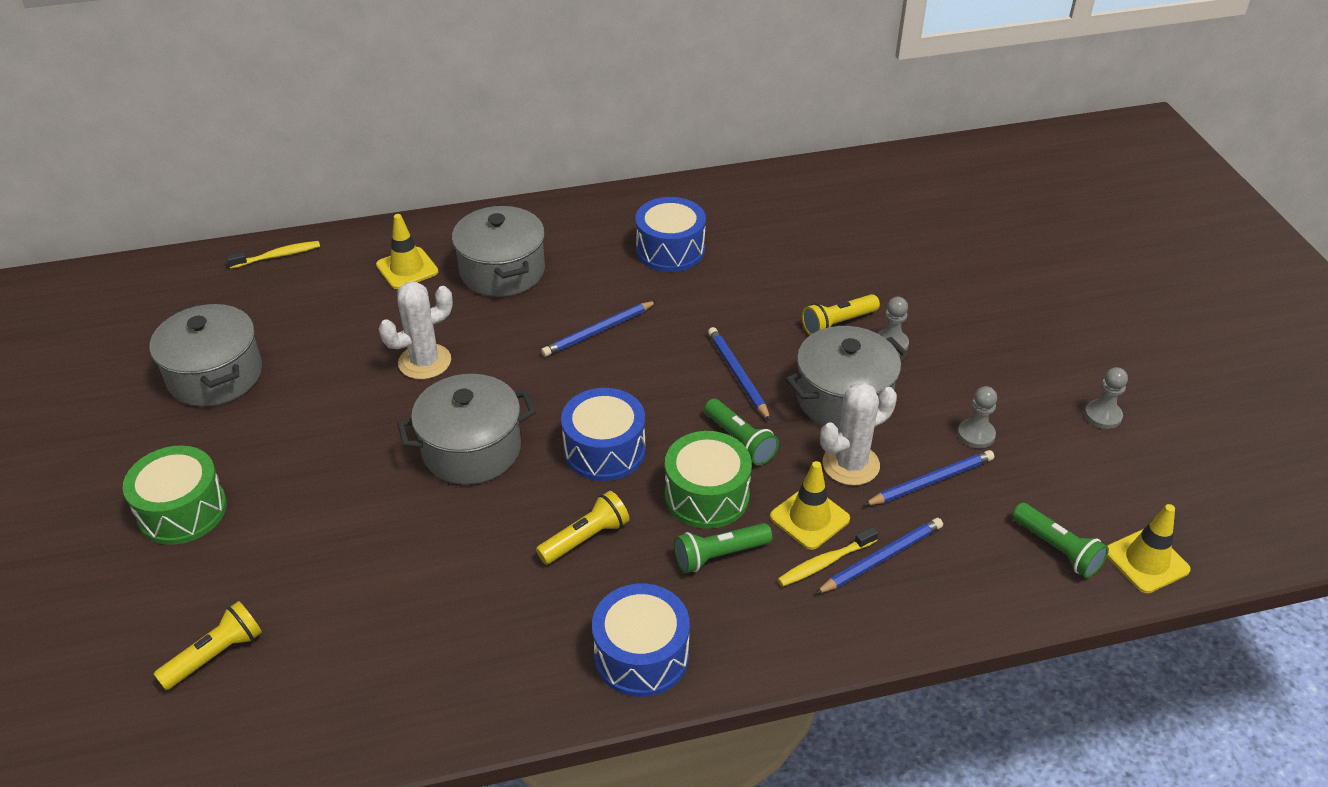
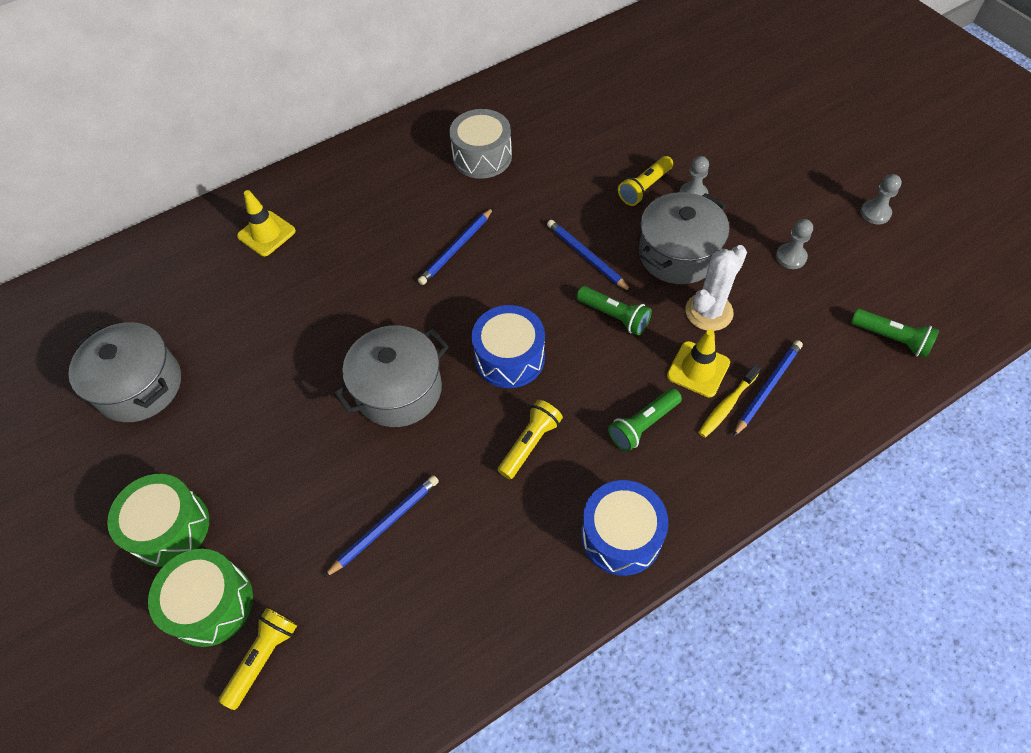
camera: 15 degrees left, 15 degrees up
yellow toothbrush [226,241,320,269] -> none
white cactus [379,281,453,380] -> none
grey pot [452,205,545,297] -> none
blue drum [635,197,706,272] -> grey drum [449,109,512,179]
green drum [665,431,752,529] -> green drum moved to [148,549,253,647]
blue pencil [864,450,994,505] -> blue pencil moved to [323,475,439,578]
yellow traffic cone [1107,504,1191,593] -> none

